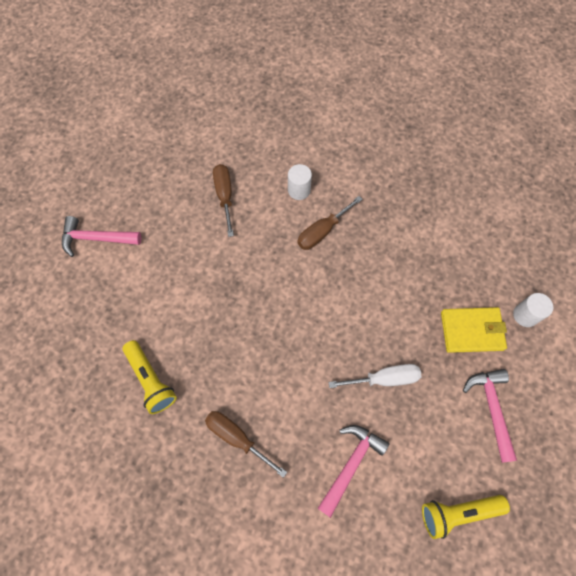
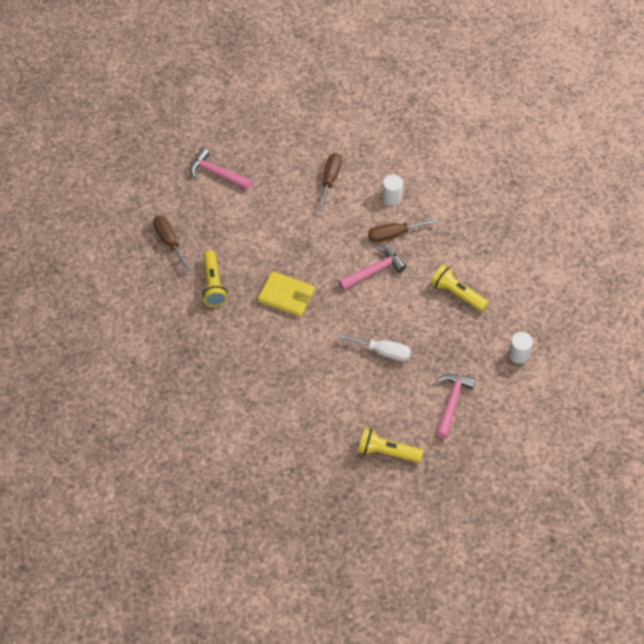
camera: 25 degrees right, 10 degrees down
brown screwdriver [205,411,287,478] -> brown screwdriver moved to [153,216,191,271]
pink hammer [317,425,390,518] -> pink hammer moved to [338,246,406,291]
yellow wallet [441,307,507,353] -> yellow wallet moved to [258,271,315,317]
none -> yellow flashlight [430,264,489,312]

